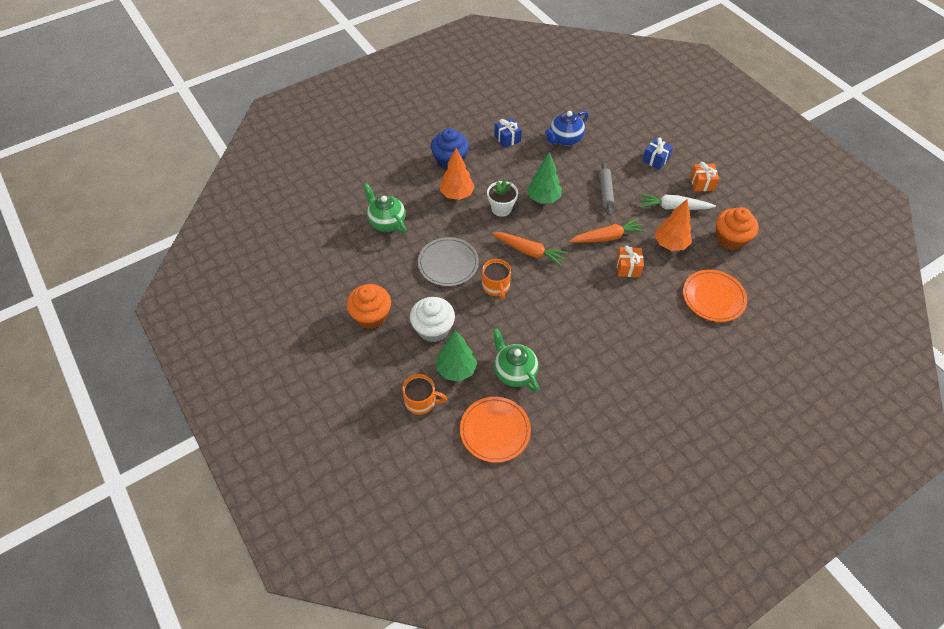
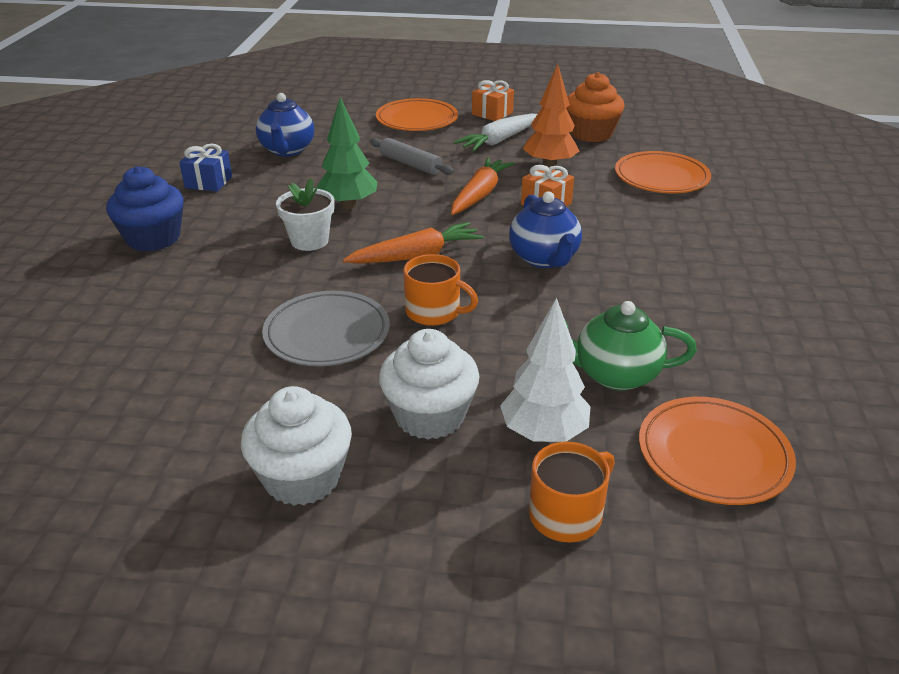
camera: 50 degrees left, 20 degrees down
orange cupcake [346,284,391,329] -> white cupcake [241,386,352,506]
green teapot [363,183,406,233] -> none
green tree [436,330,477,382] -> white tree [500,297,591,442]
orange tree [440,148,475,200] -> none
blue gift [642,137,673,170] -> orange plate [376,98,458,131]
none -> blue teapot [509,191,582,268]

